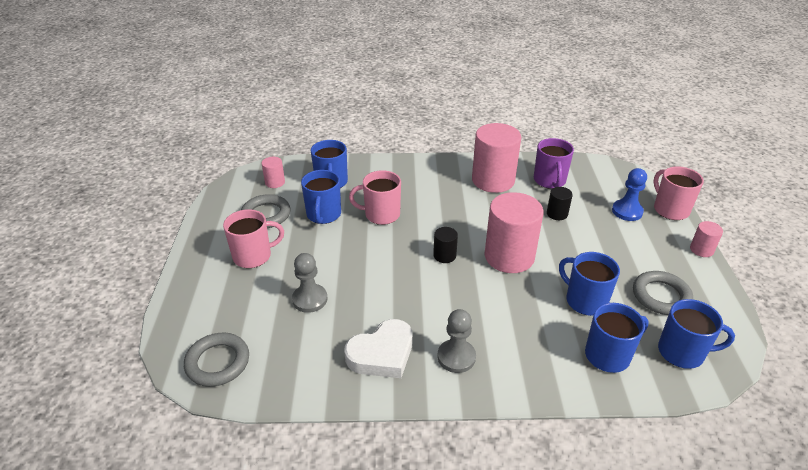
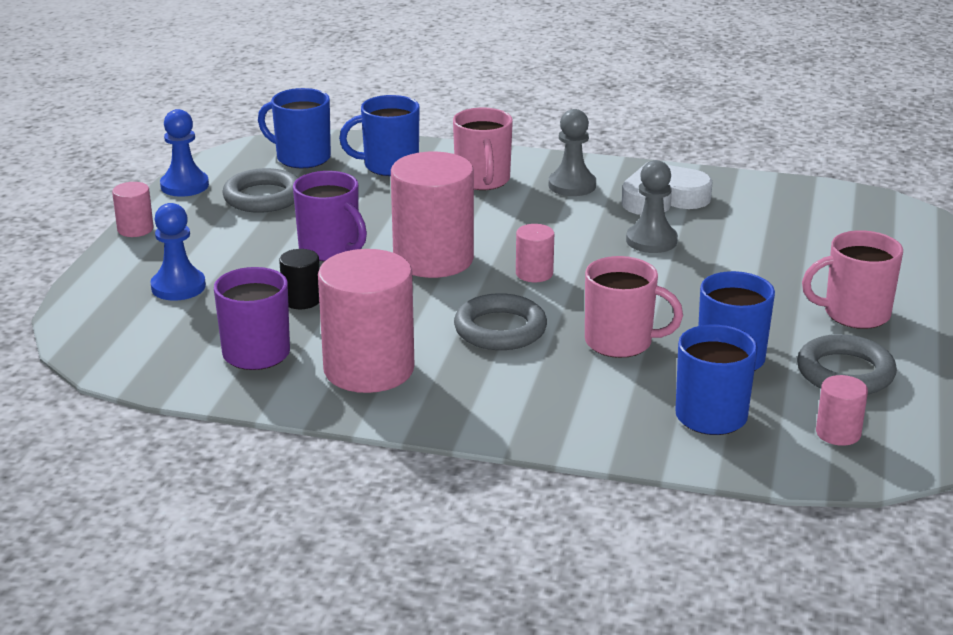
camera: 165 degrees left, 10 degrees down
grey ring [184,333,249,387] -> grey ring moved to [454,293,547,350]
grey pawn [292,253,328,313] -> grey pawn moved to [626,160,678,253]
black cylinder [433,227,458,263] -> pink cylinder [516,224,554,282]
blue mug [559,252,620,316] -> none
pink mug [654,166,704,220] -> pink mug moved to [453,108,513,190]
none -> blue pawn [160,109,209,197]
none -> purple mug [293,171,367,261]

